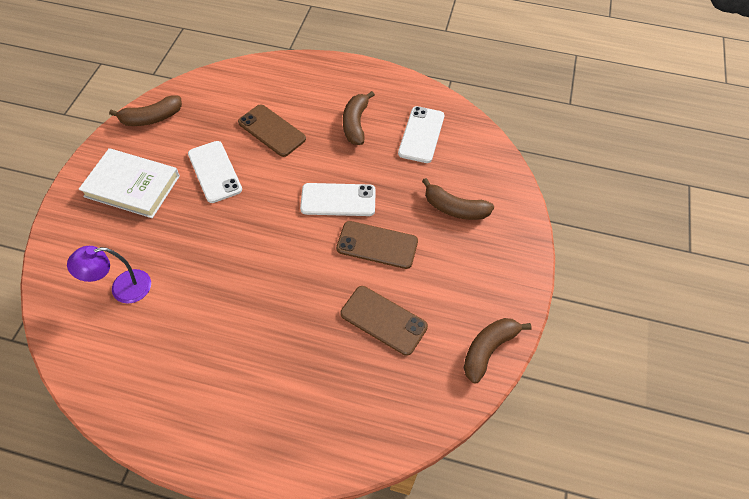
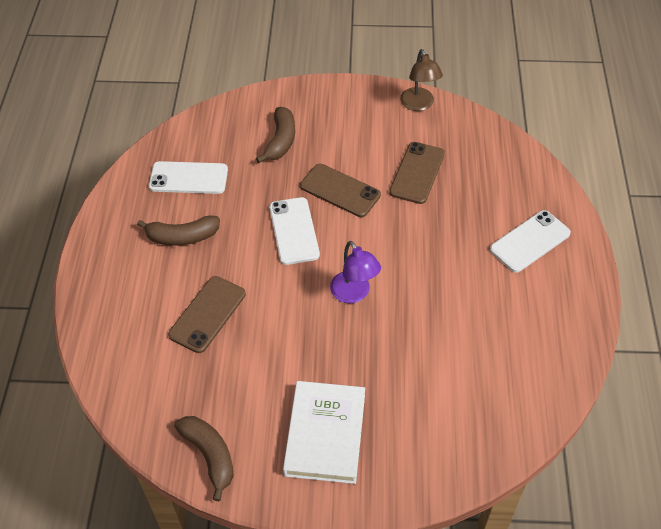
camera: 100 degrees left, 5 degrees down
purple lamp [67,246,151,304] -> purple lamp moved to [330,241,381,303]
white phone [188,141,242,203] -> white phone moved to [490,210,571,273]
brown phone [336,221,418,269] -> brown phone turned 60 degrees counterclockwise [300,163,381,217]
brown banana [464,318,532,384] -> brown lamp [400,49,443,111]

